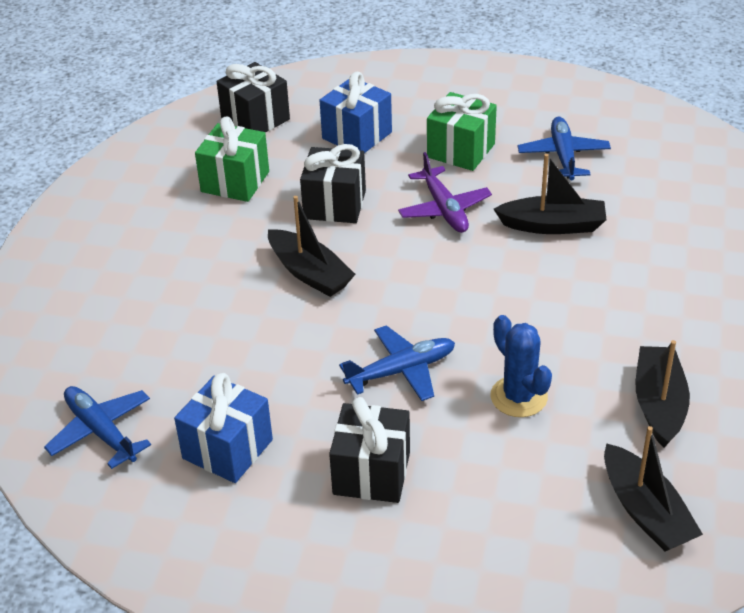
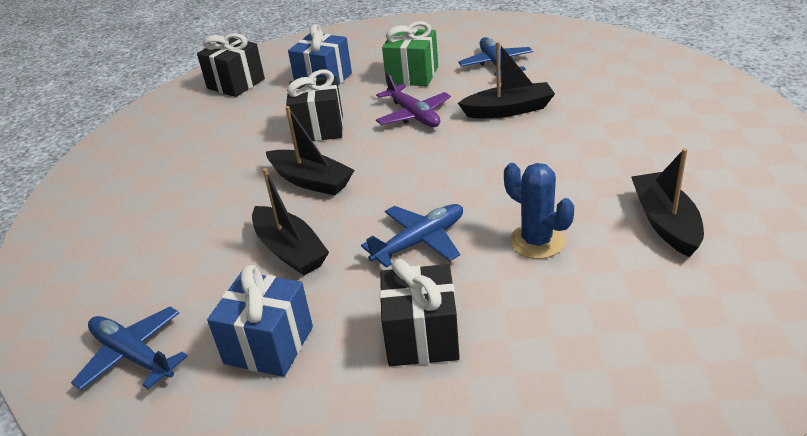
camera: 10 degrees left, 5 degrees down
green gift [195,116,269,202] -> none
black boat [604,426,703,551] -> black boat moved to [252,168,329,275]

